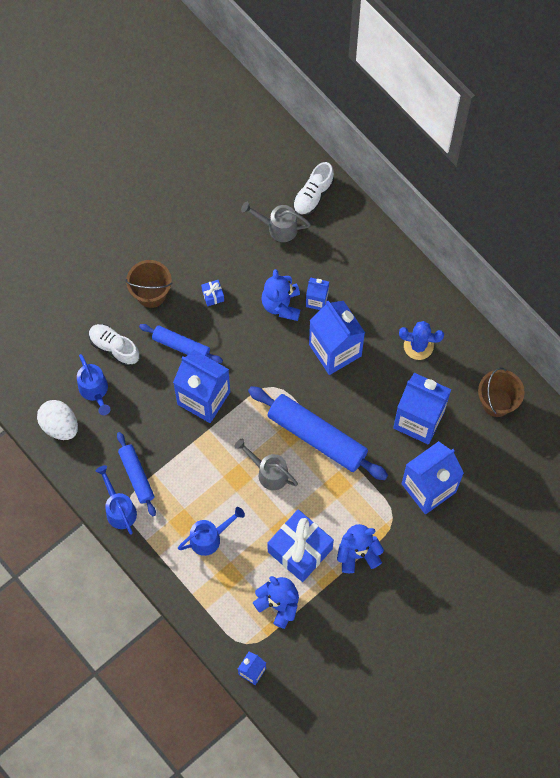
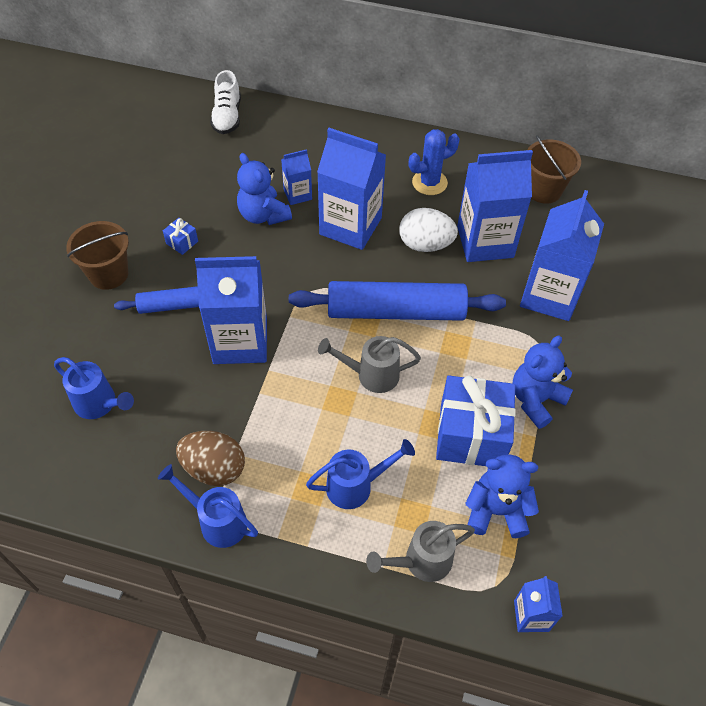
camera: 35 degrees left, 15 degrees down
white egg [37,400,78,440] -> white egg moved to [399,208,458,252]
white shoe [89,324,139,366] -> none
blue rolling pin [117,432,156,516] -> brown egg [176,431,245,486]
blue watering can [178,507,245,556] -> blue watering can turned 45 degrees clockwise [306,439,415,509]
grey watering can [241,202,311,242] -> grey watering can moved to [366,521,475,582]

